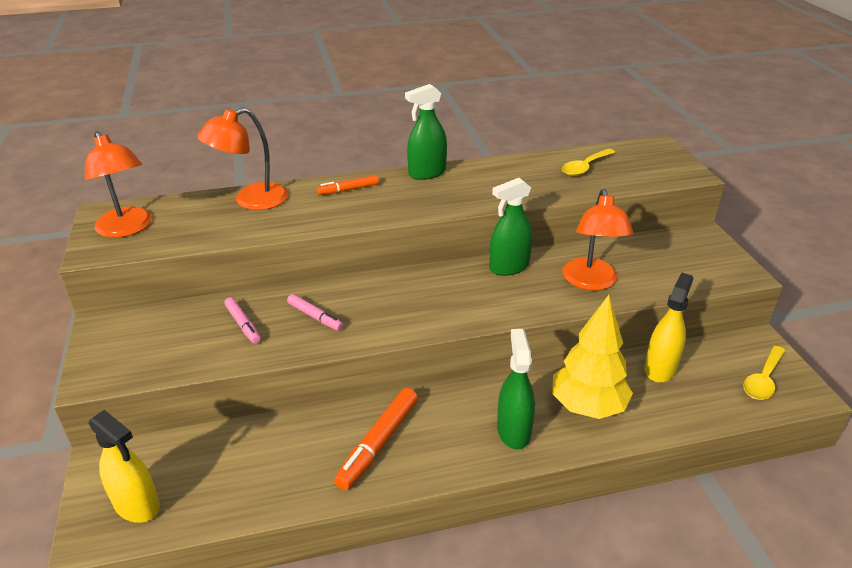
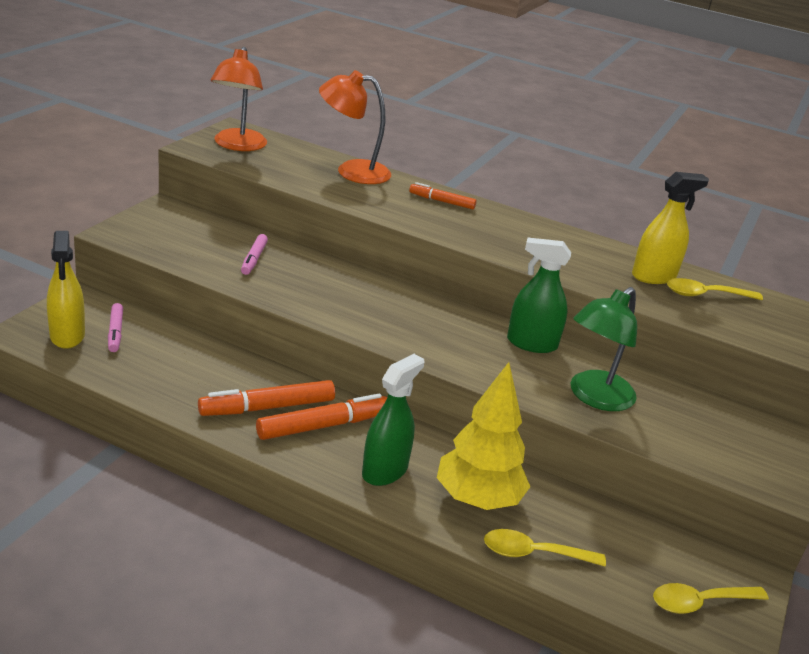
camera: 35 degrees right, 5 degrees down
pink marker [287,294,343,331] -> pink marker moved to [108,303,123,352]
green spray bottle [405,84,447,180] -> none
orange lamp [562,189,633,291] -> green lamp [571,287,637,411]
yellow spray bottle [644,273,693,383] -> yellow spray bottle moved to [632,172,709,284]
none -> orange marker [256,393,387,440]
none -> yellow spoon [484,529,606,567]

